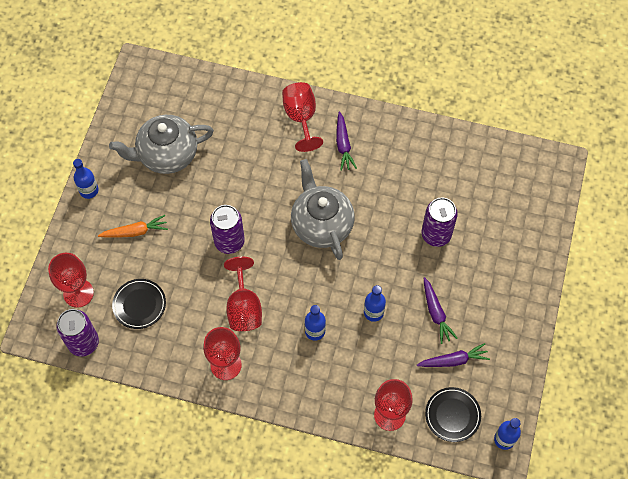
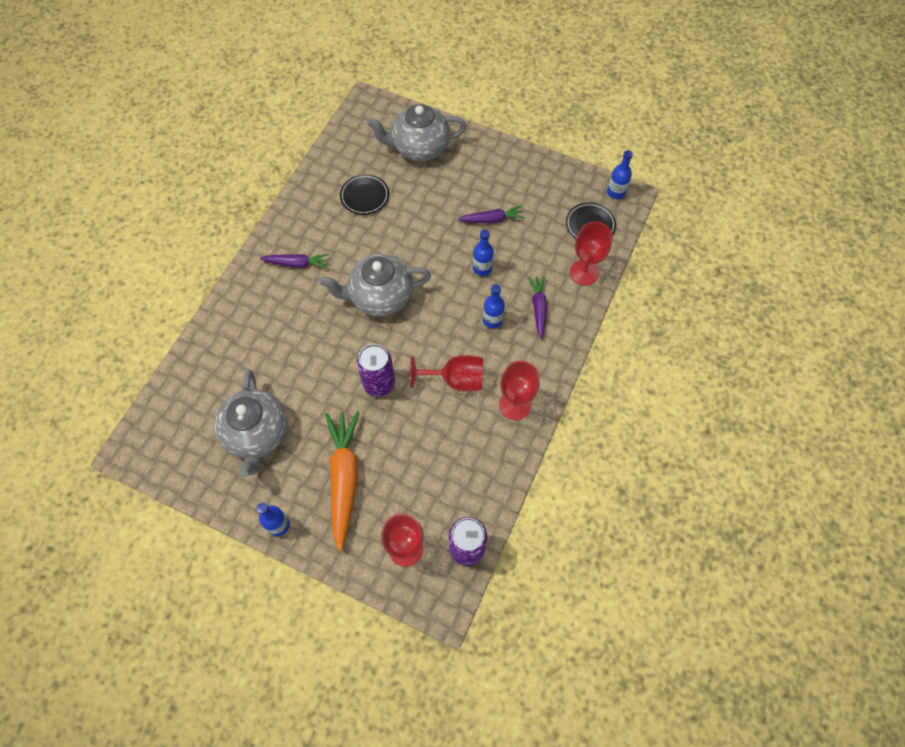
camera: 80 degrees left, 0 degrees up
orange carrot [98,215,168,238] -> orange carrot [325,411,359,551], size x1.79
black plate [112,279,166,329] -> black plate moved to [340,174,389,215]
red goblet [282,82,323,152] -> none
purple carrot [417,343,490,367] -> purple carrot moved to [528,276,547,339]
purple can [422,197,458,247] -> none
none -> grey teapot [367,104,467,161]

